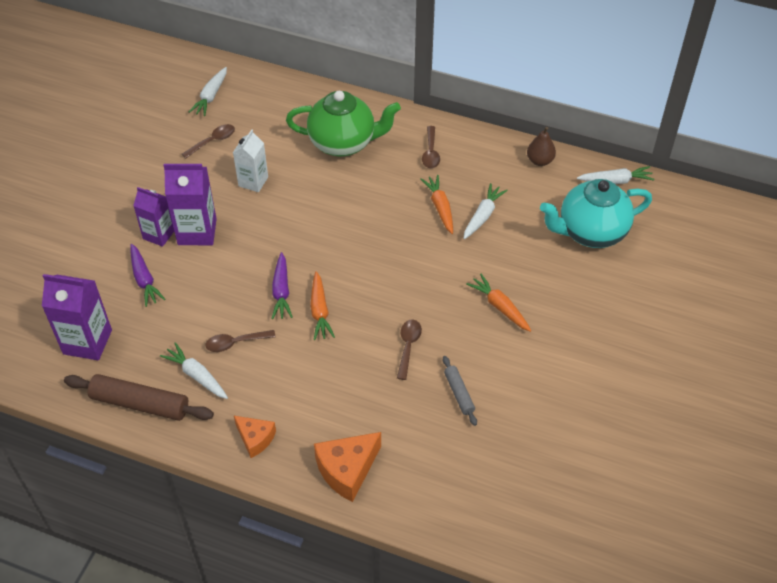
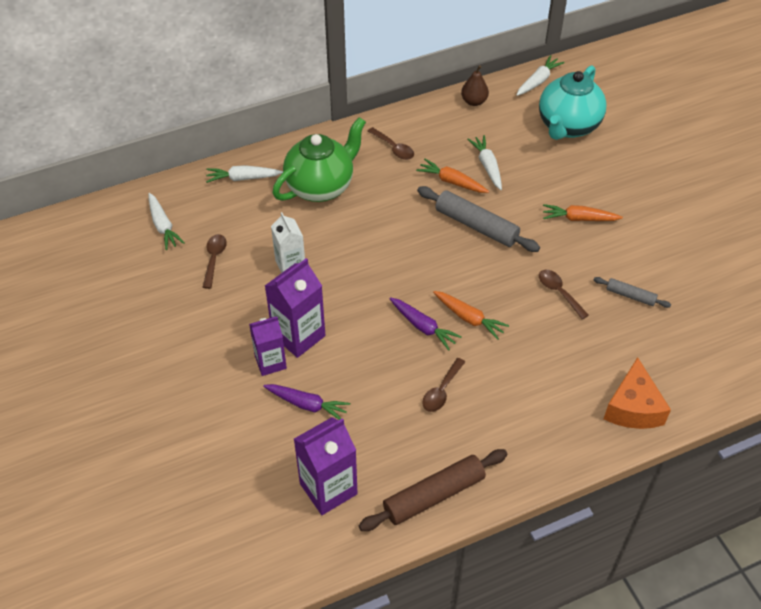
camera: 45 degrees left, 0 degrees up
white carrot [160,342,228,399] -> white carrot moved to [206,165,283,183]
orange cheese [234,416,276,458] -> none
none -> grey rolling pin [417,186,540,252]

